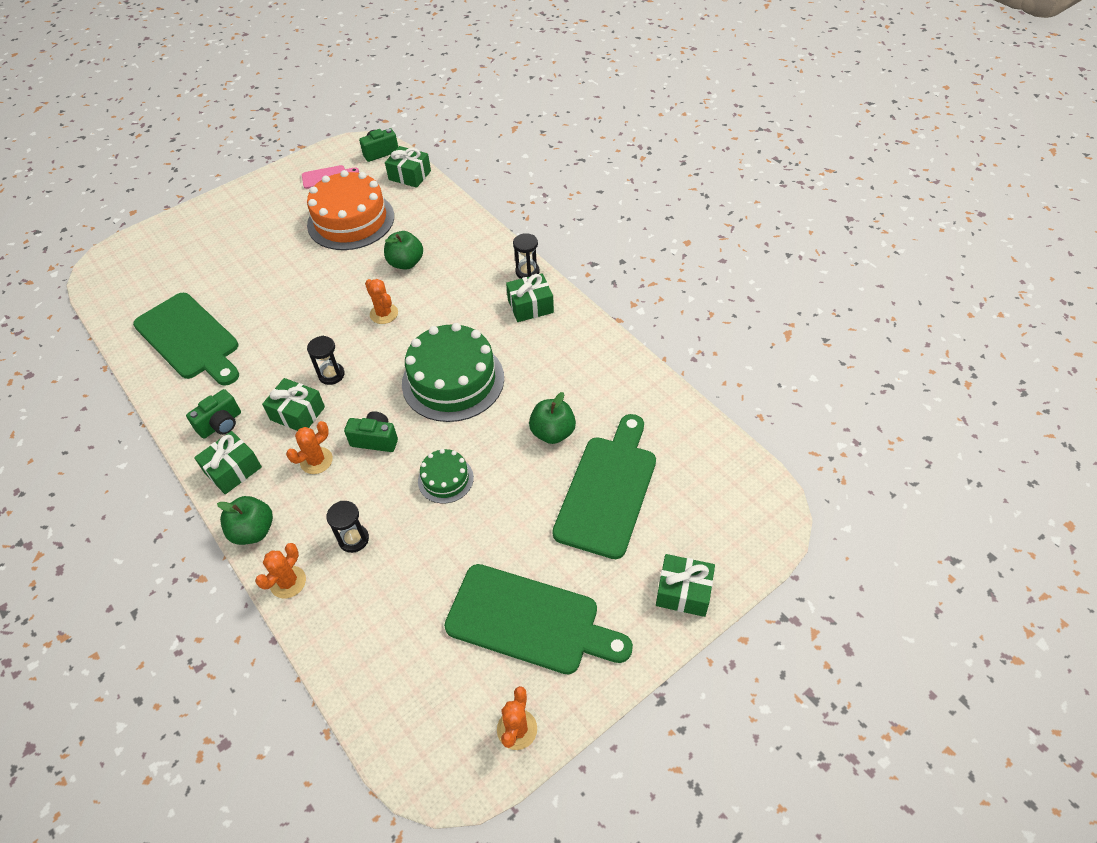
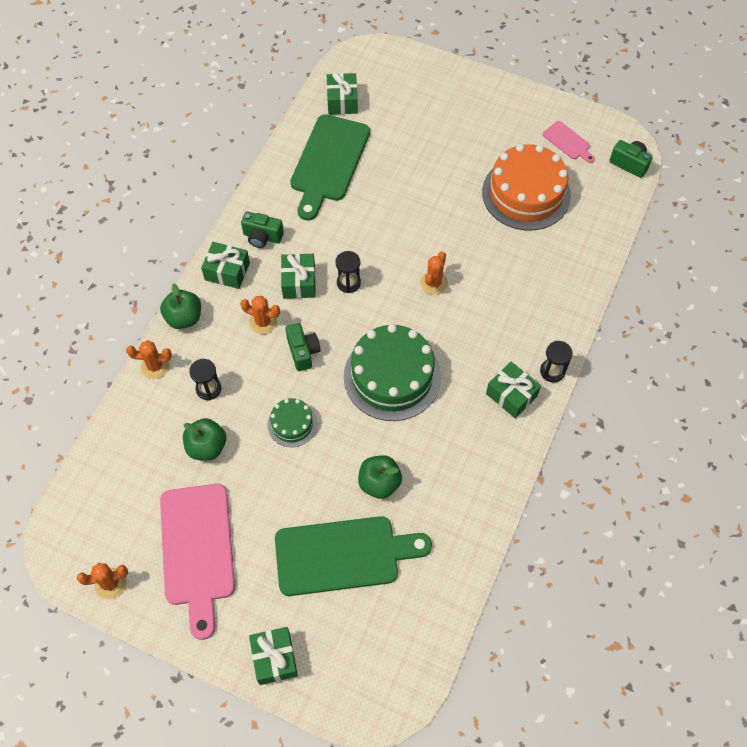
camera: 60 degrees right, 10 degrees up
green apple [384,231,423,270] -> green apple moved to [183,418,226,461]
green gift [385,146,431,188] -> green gift moved to [327,72,358,115]
green cutting board [444,564,633,675] -> pink cutting board [160,484,235,640]

